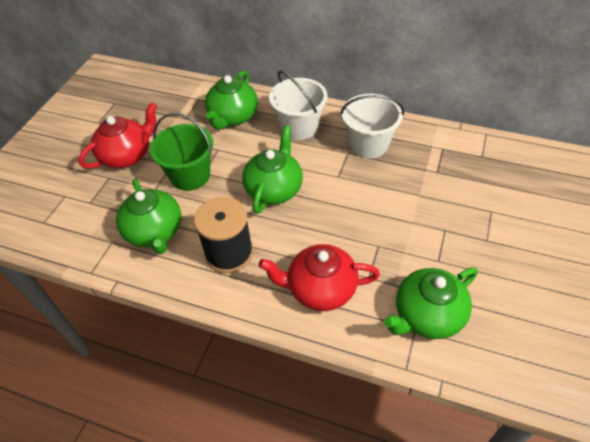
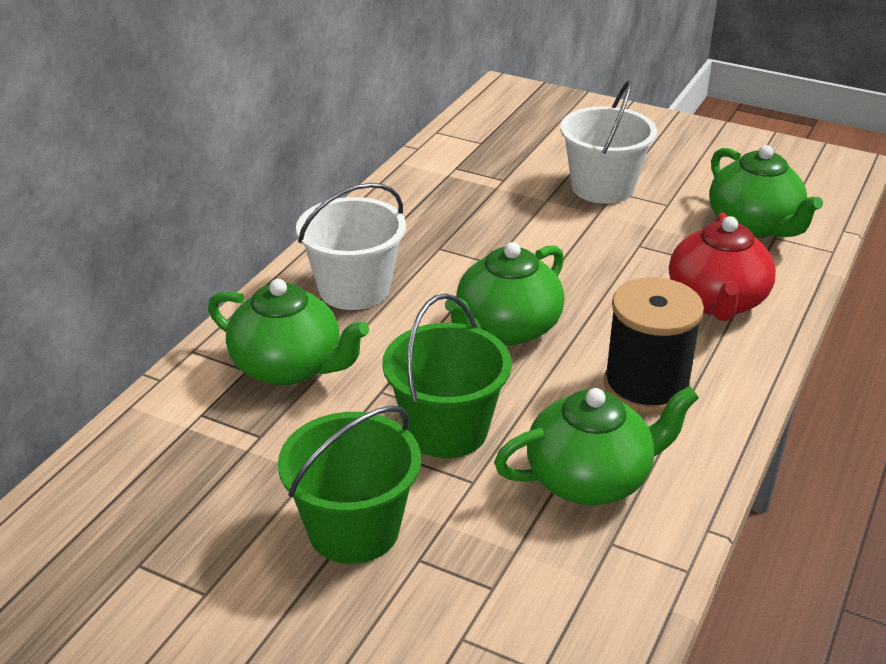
camera: 85 degrees left, 15 degrees down
red teapot [78,102,157,169] -> green bucket [278,406,421,564]
green teapot [242,126,303,214] -> green teapot turned 75 degrees counterclockwise [445,242,565,345]
white bucket [340,94,404,158] -> white bucket moved to [560,80,657,204]

